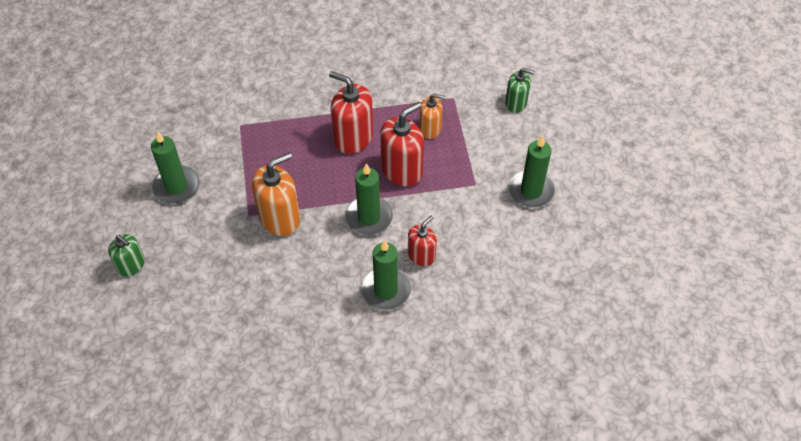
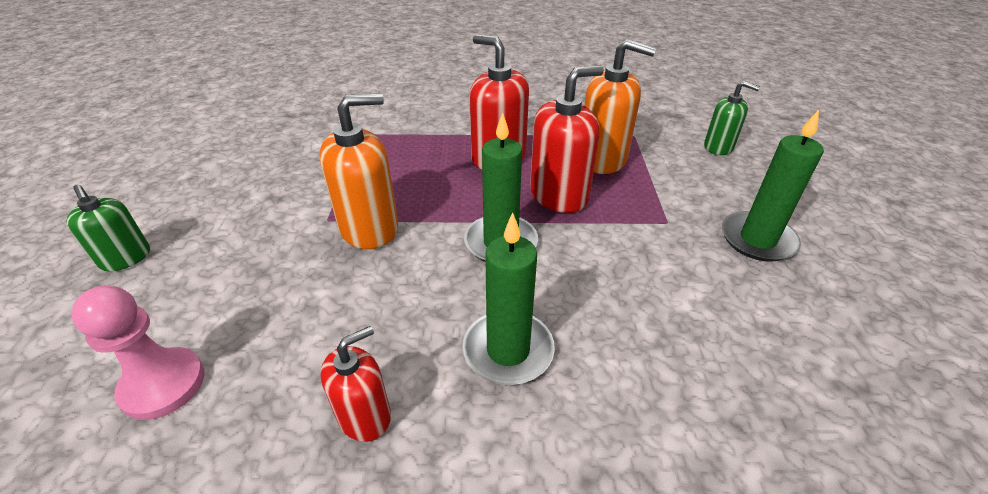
camera: 10 degrees right, 15 degrees down
green candle [151,131,199,204] -> none
red soap dispenser [408,216,437,266] -> red soap dispenser moved to [321,326,391,442]
orange soap dispenser [419,94,445,139] -> orange soap dispenser [584,39,656,174], size x1.65
none -> pink pawn [71,285,204,420]

